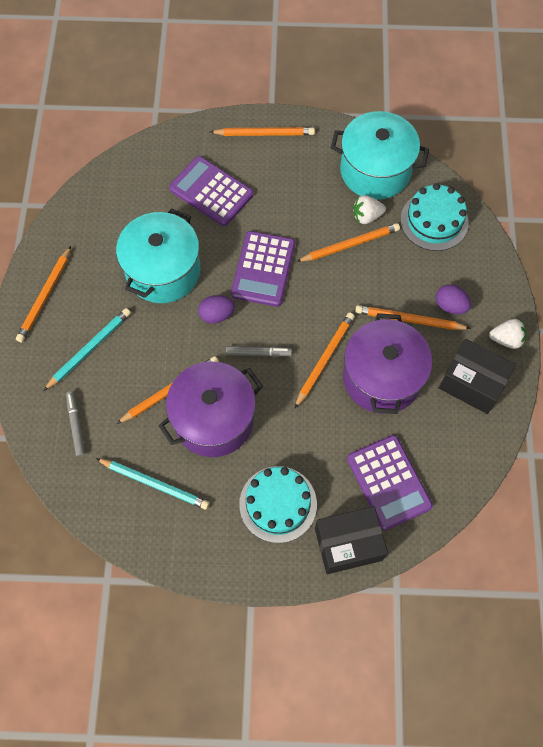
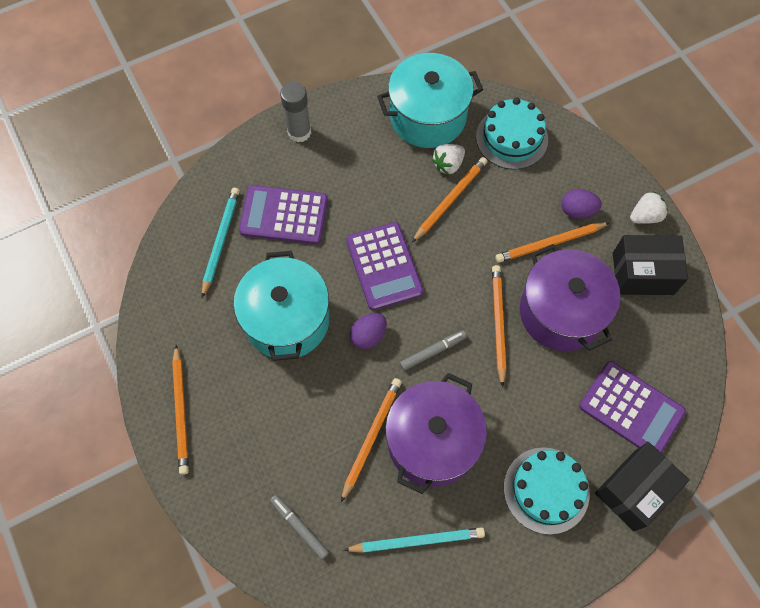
camera: 30 degrees left, 0 degrees up
turquoise pencil [43,308,131,391] -> turquoise pencil moved to [202,188,240,298]
orange pencil [210,127,315,136] -> grey glue stick [280,82,311,142]

